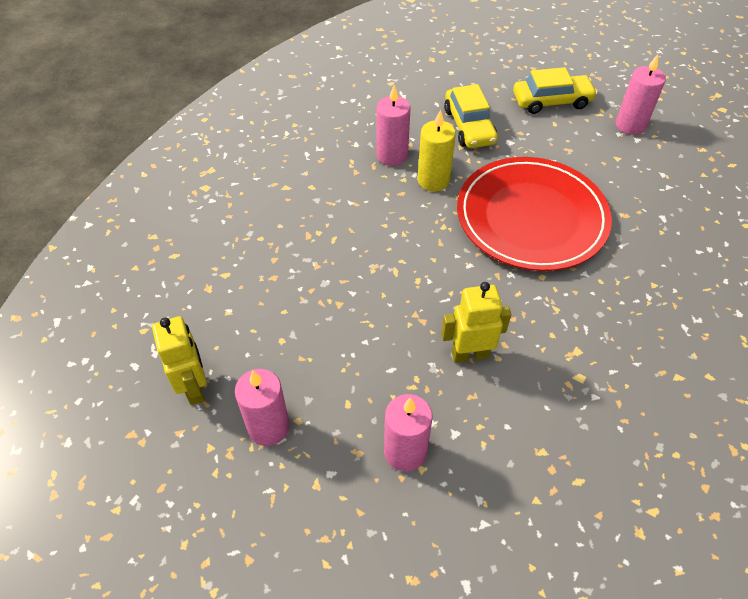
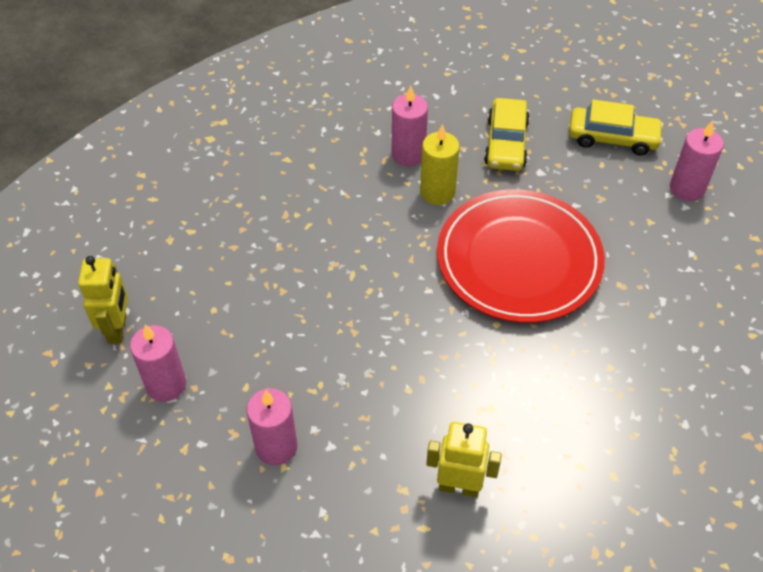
camera: 20 degrees right, 0 degrees up
yellow robot [441,282,511,363] -> yellow robot moved to [426,422,502,498]

